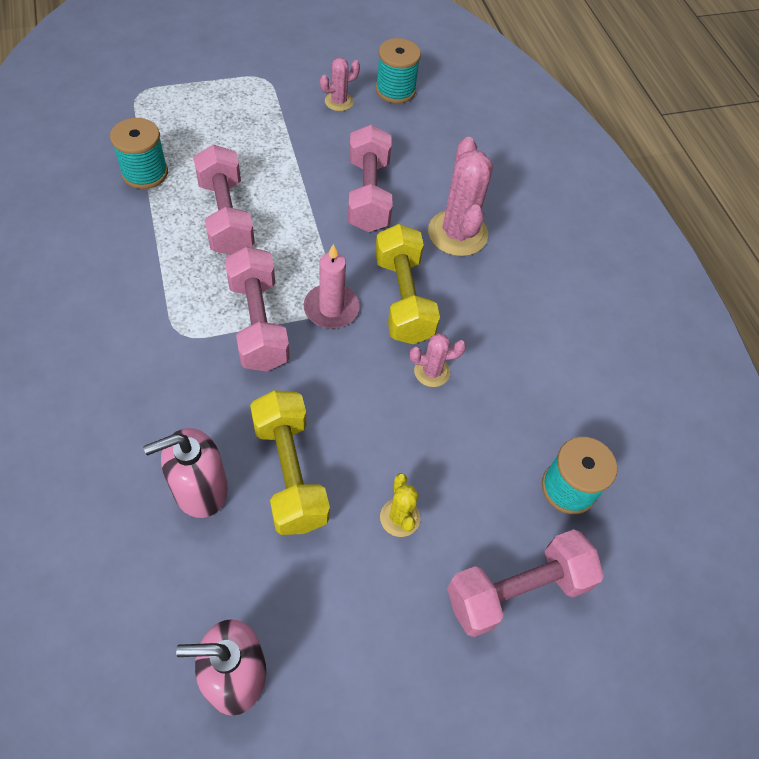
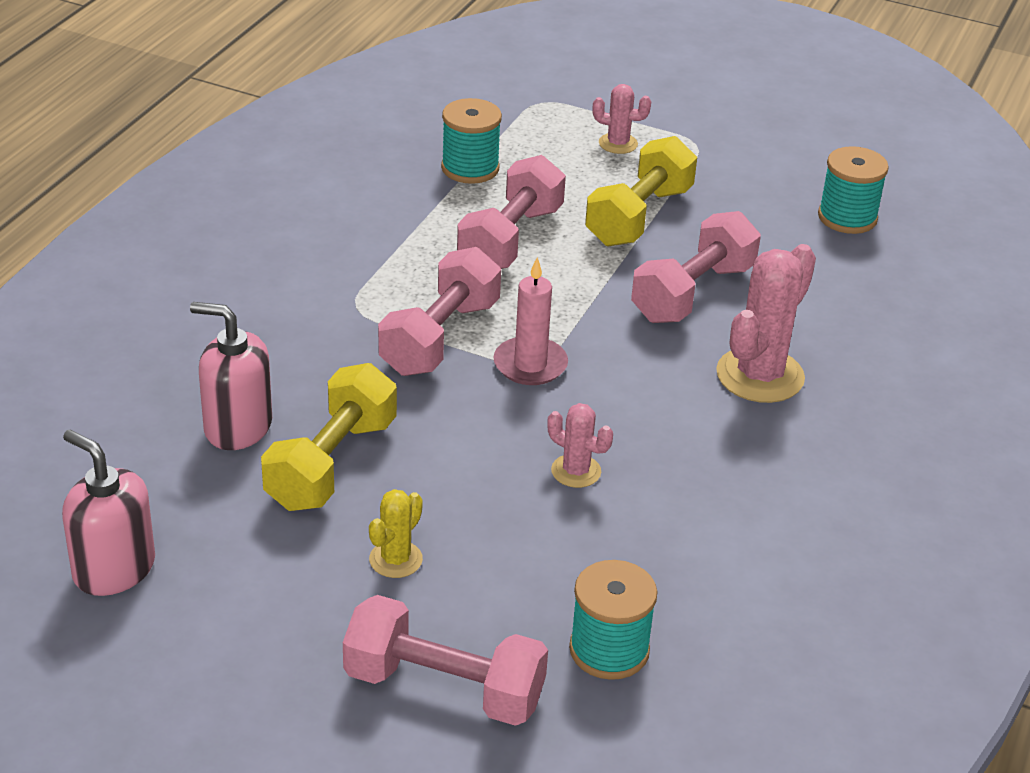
camera: 45 degrees right, 20 degrees down
pink cactus [320,58,360,111] -> pink cactus moved to [592,84,651,154]
yellow dumbbell [375,224,440,344] -> yellow dumbbell moved to [585,136,697,246]

